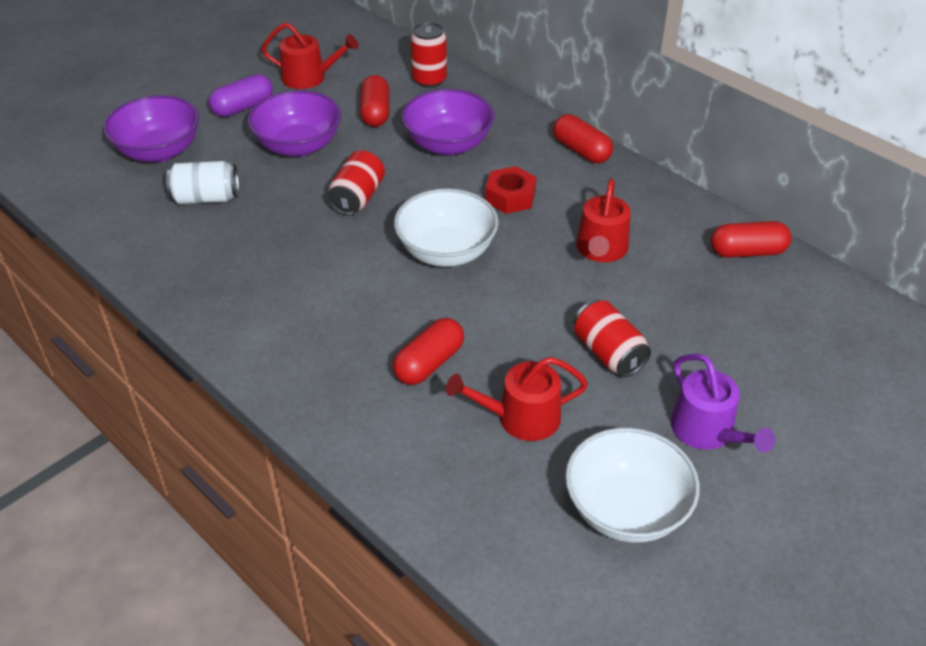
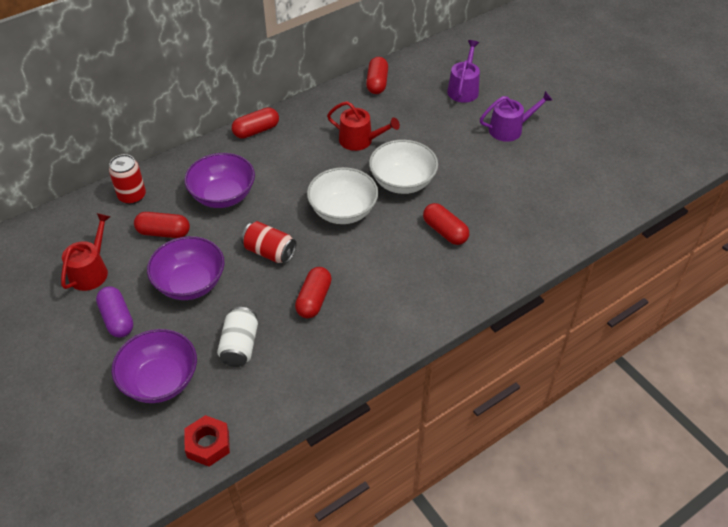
camera: 80 degrees left, 5 degrees up
red watering can [446,357,588,441] -> none
red nut [485,166,536,214] -> red nut moved to [185,415,230,467]
white bowl [565,428,700,543] -> white bowl moved to [369,140,438,194]
red can [573,300,651,377] -> none
none -> red capsule [295,267,332,318]
none -> purple watering can [447,40,480,103]

